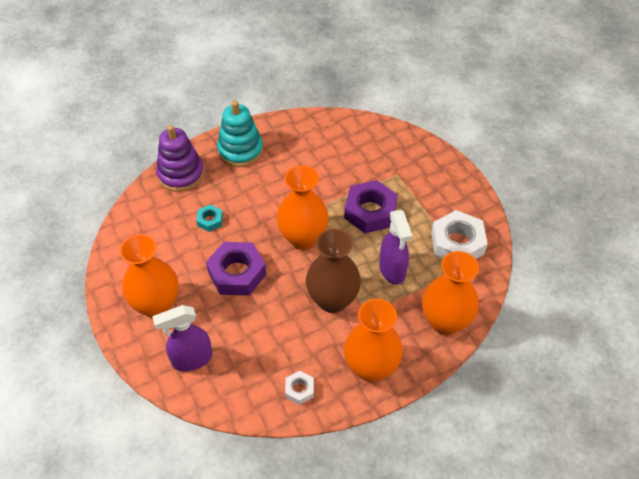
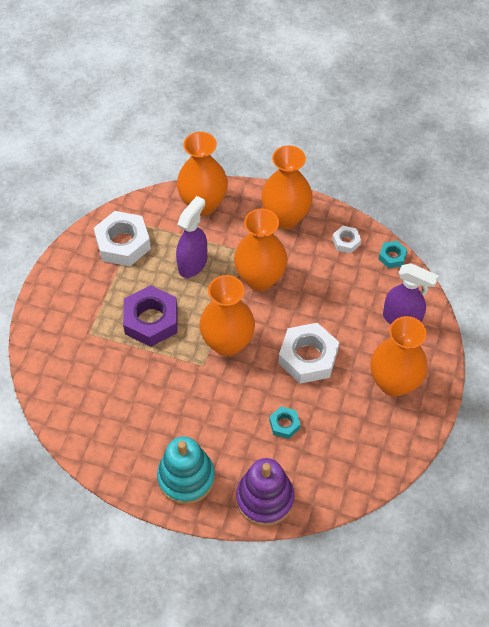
camera: 135 degrees left, 5 degrees up
purple nut [206,242,266,296] -> white nut [278,323,339,384]
brown vase [306,229,361,313] -> orange vase [234,208,287,291]
none -> turquoise nut [379,241,407,268]

